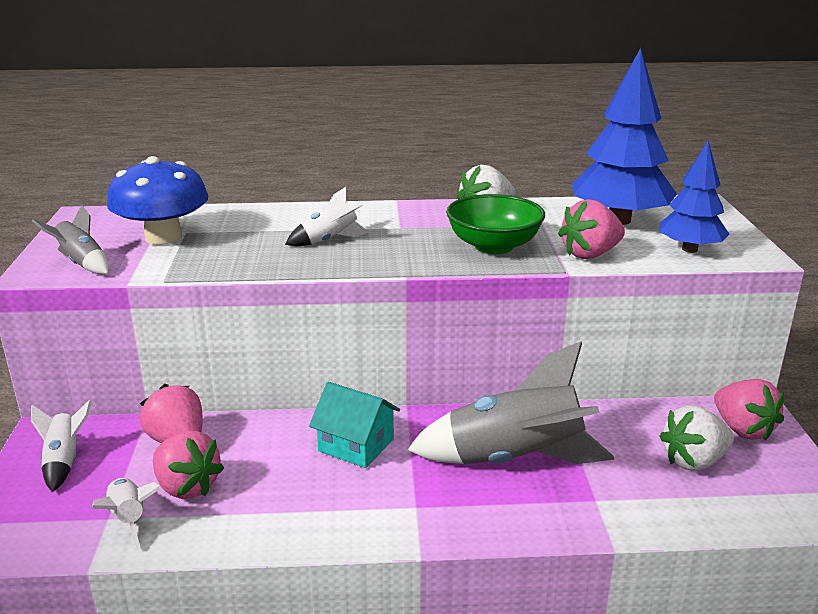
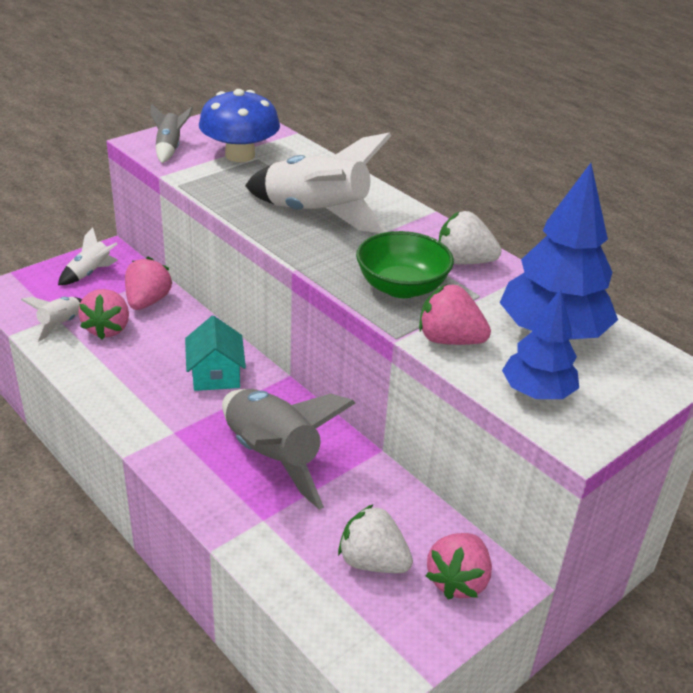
camera: 50 degrees right, 10 degrees up
white rocket [285,187,369,246] -> white rocket [245,133,391,233], size x2.08

